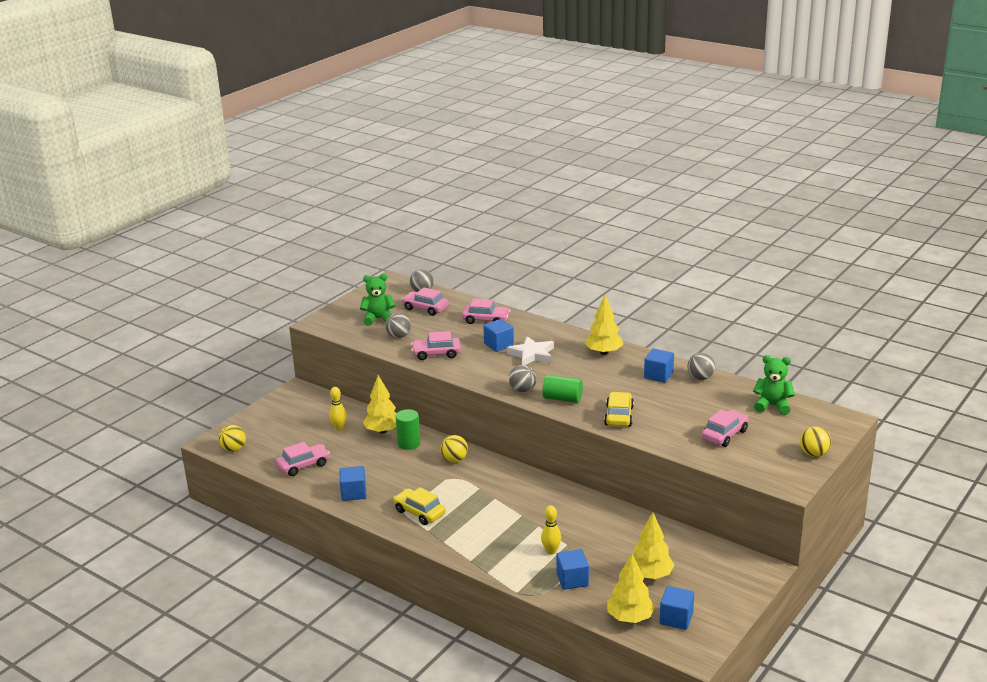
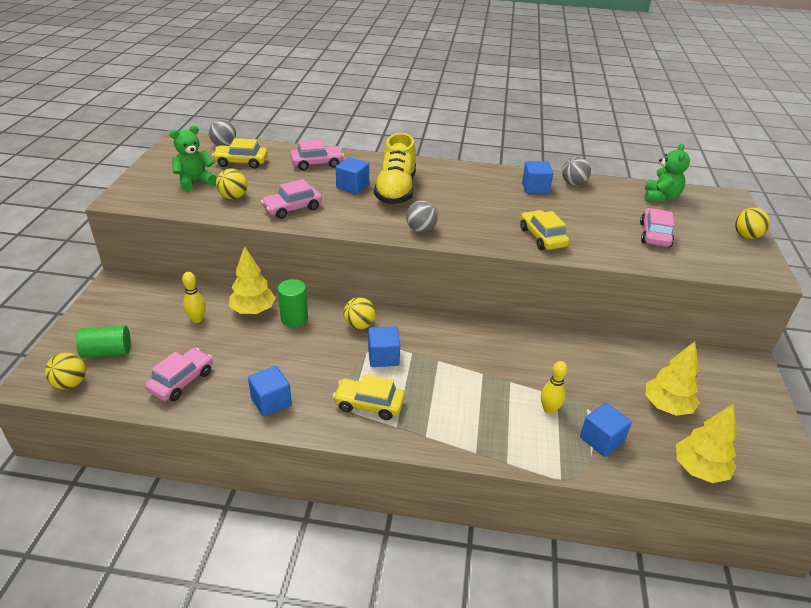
camera: 30 degrees left, 10 degrees up
grey ball [385,313,411,338] -> yellow ball [216,169,247,199]
pink car [402,287,449,316] -> yellow car [212,138,268,169]
white star [507,336,554,365] -> yellow shoe [374,133,416,204]
green cylinder [543,375,583,403] -> green cylinder moved to [76,325,131,358]
yellow tree [585,295,623,355] -> none
blue cube [660,586,694,630] -> blue cube moved to [368,326,400,367]
green teddy bear [753,355,795,415] -> green teddy bear turned 120 degrees clockwise [644,144,690,202]

